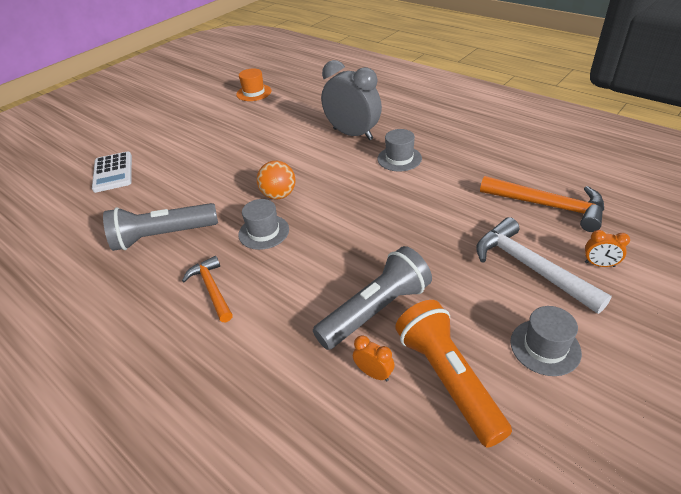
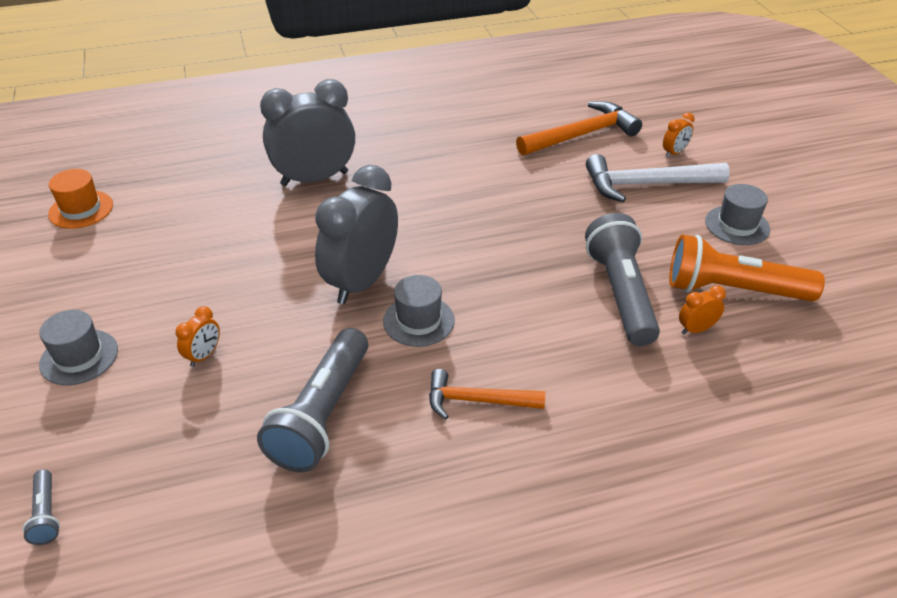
camera: 60 degrees left, 0 degrees up
white calculator [92,151,132,193] -> none
orange ball [257,161,295,199] -> grey clock [315,165,398,304]
grey hat [377,129,422,171] -> grey hat moved to [39,310,118,385]
none -> grey flashlight [23,469,60,545]
none -> orange clock [176,306,220,367]

